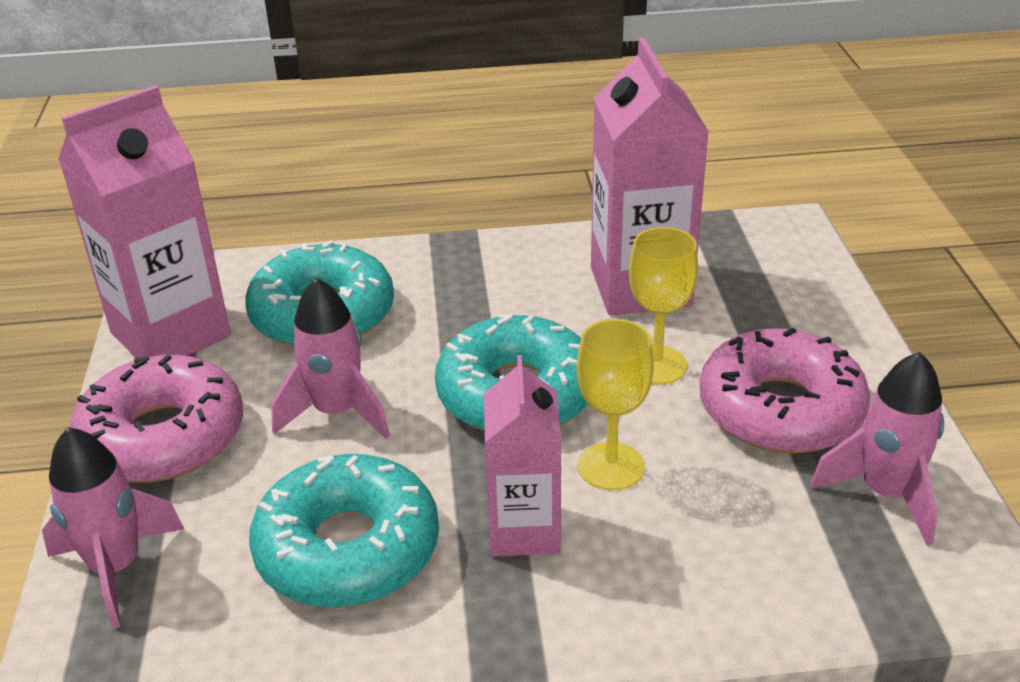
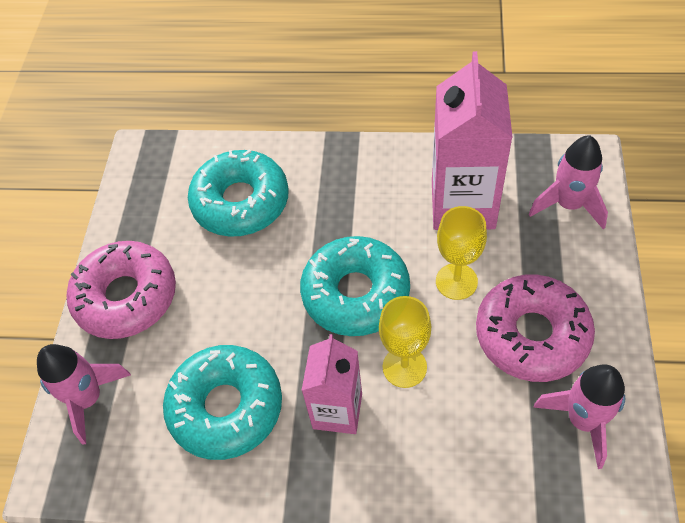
camera: 15 degrees right, 20 degrees up
pink carton [58,86,231,358] -> none
pink rocket [271,278,390,439] -> pink rocket moved to [529,136,608,229]

